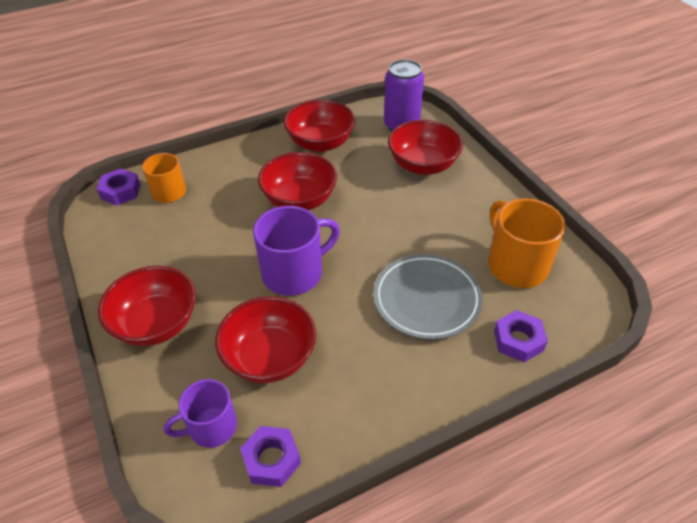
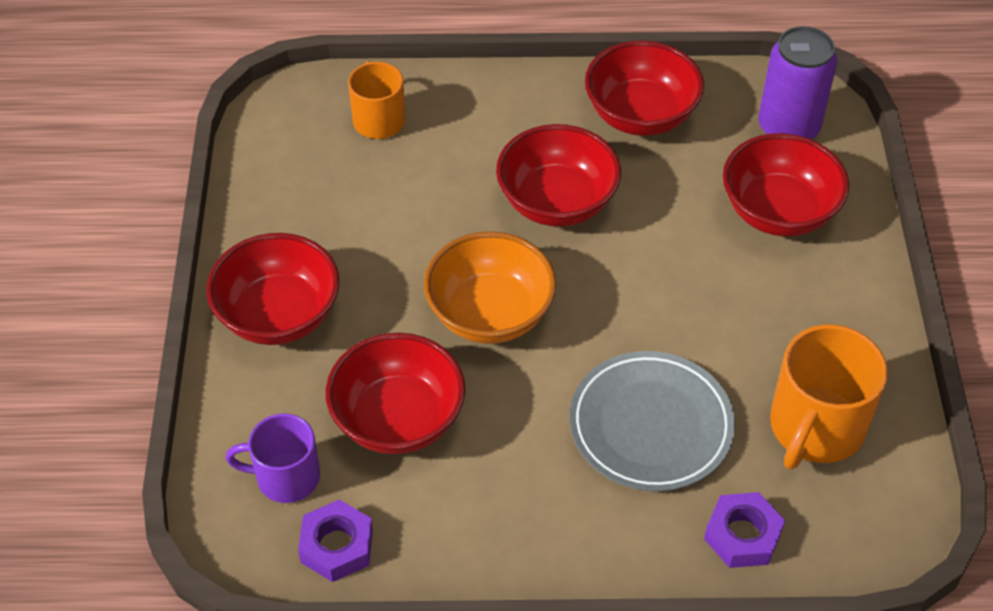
camera: 25 degrees right, 5 degrees up
purple nut [97,168,141,205] -> none
purple mug [253,206,340,296] -> orange bowl [424,231,556,344]
orange mug [488,198,566,288] -> orange mug turned 150 degrees counterclockwise [770,324,888,469]

